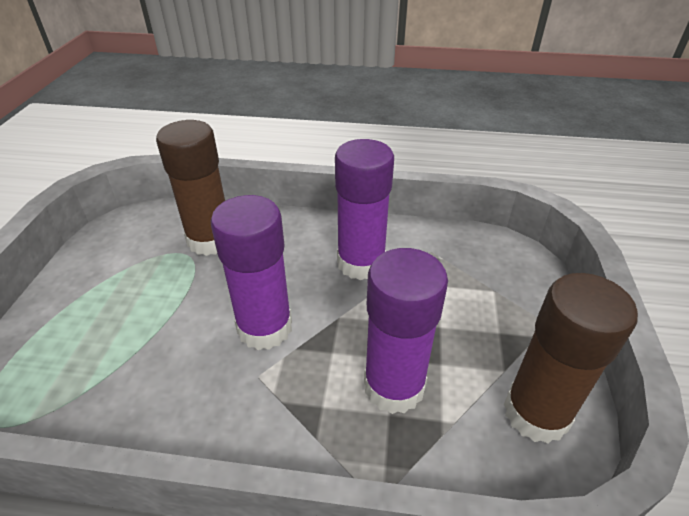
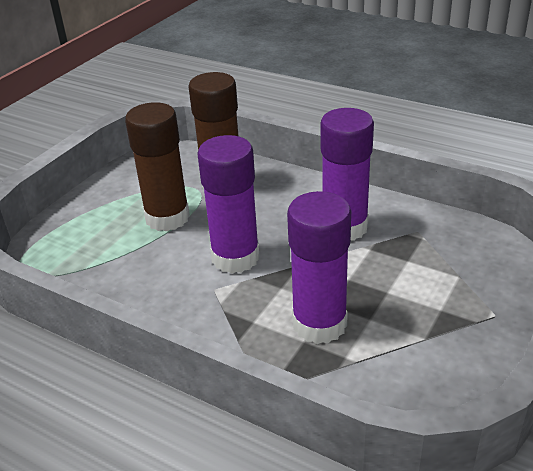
camera: 25 degrees right, 5 degrees down
brown glue stick [504,273,638,444] -> brown glue stick moved to [125,102,190,232]

